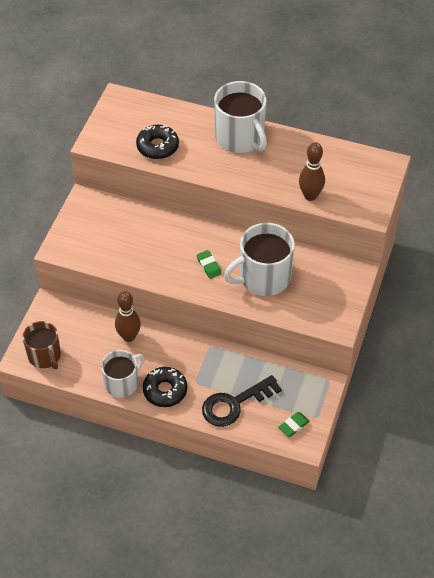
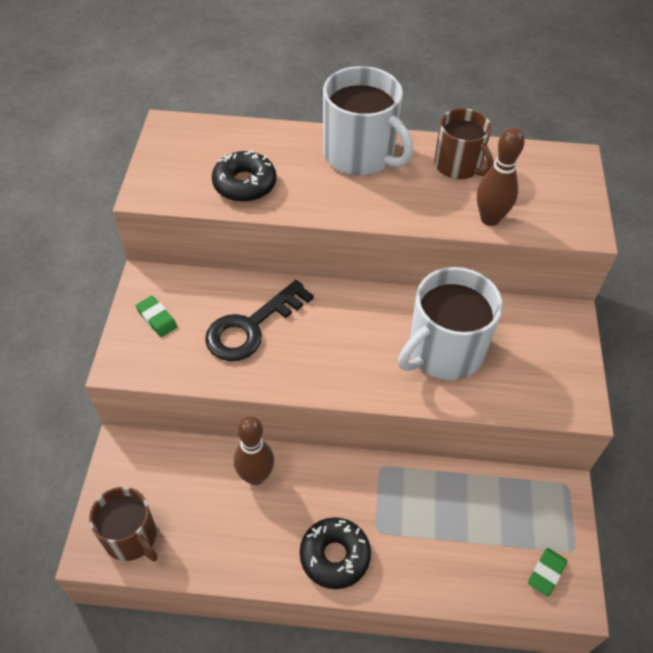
camera: 15 degrees left, 0 degrees up
white mug [101,350,145,398] -> none
green eraser [197,250,222,279] -> green eraser moved to [136,296,177,337]
black key [202,375,282,427] -> black key moved to [205,280,314,361]
none -> brown mug [434,108,494,179]

